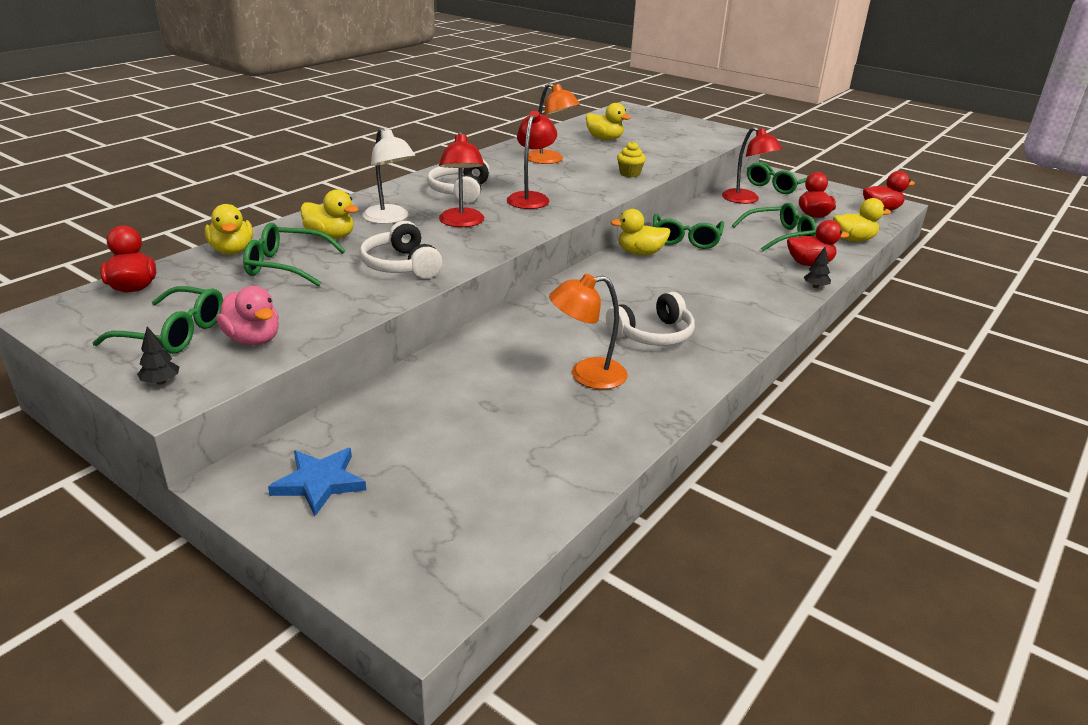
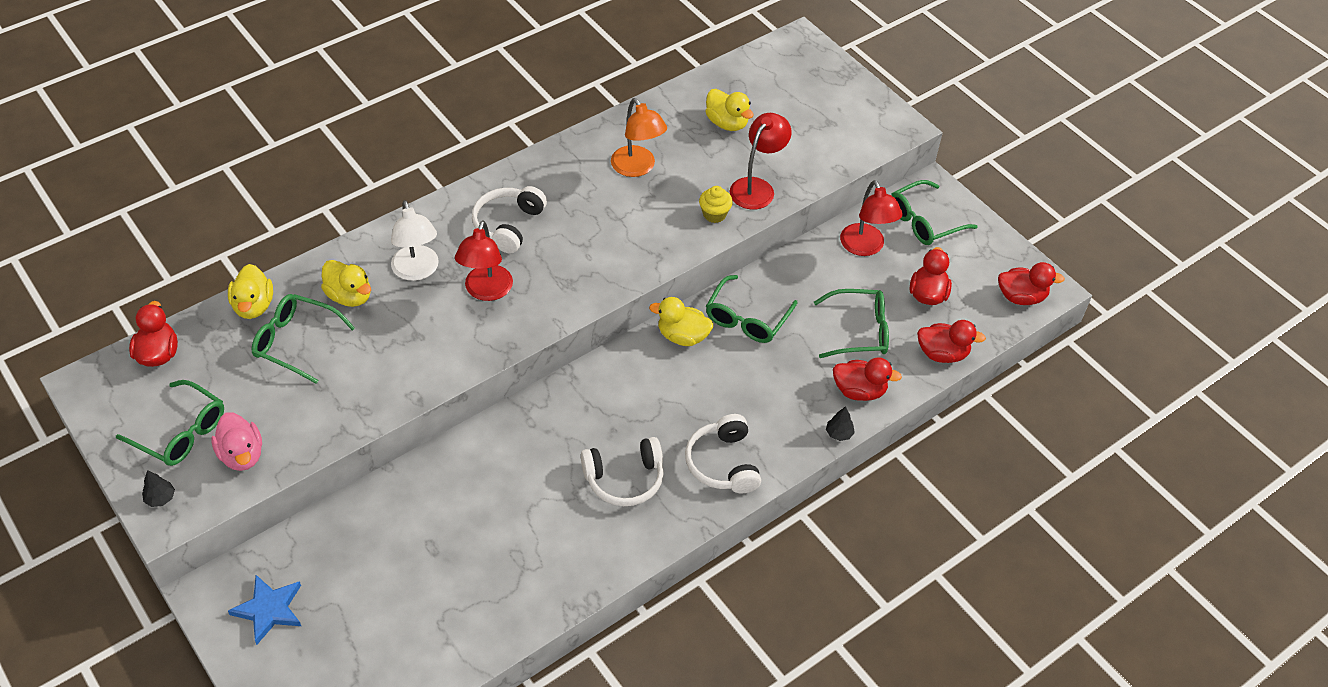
camera: 15 degrees right, 20 degrees up
white headphones [360,221,442,279] -> white headphones moved to [685,414,761,494]
red lamp [507,111,557,209] -> red lamp moved to [729,113,792,210]
orange lamp [549,274,628,389] -> none
yellow duck [833,198,891,242] -> red duck [917,320,986,363]

